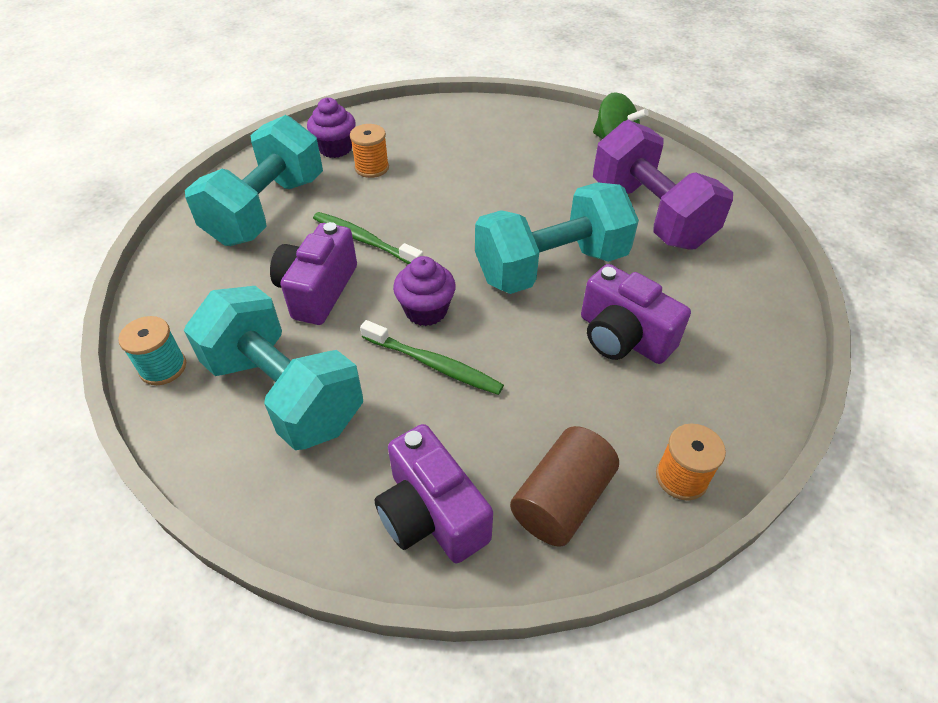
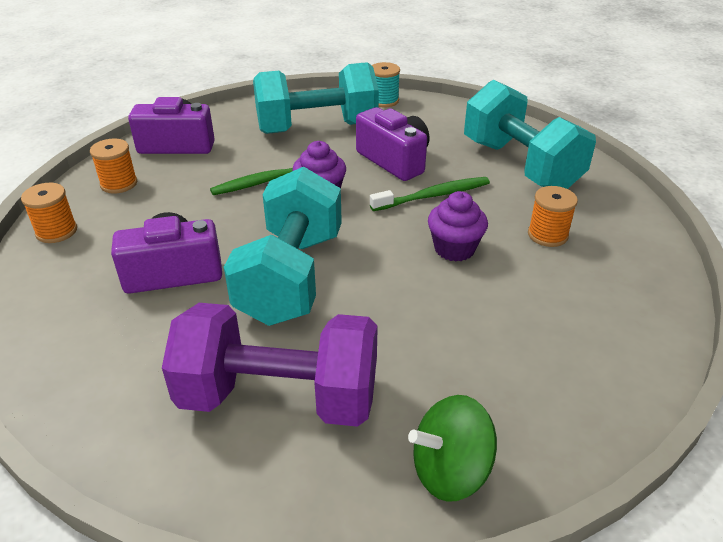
camera: 125 degrees right, 10 degrees down
purple cupcake [307,97,356,158] -> purple cupcake moved to [428,191,488,261]
brown cylinder [510,426,619,547] -> orange spool [90,139,137,194]

